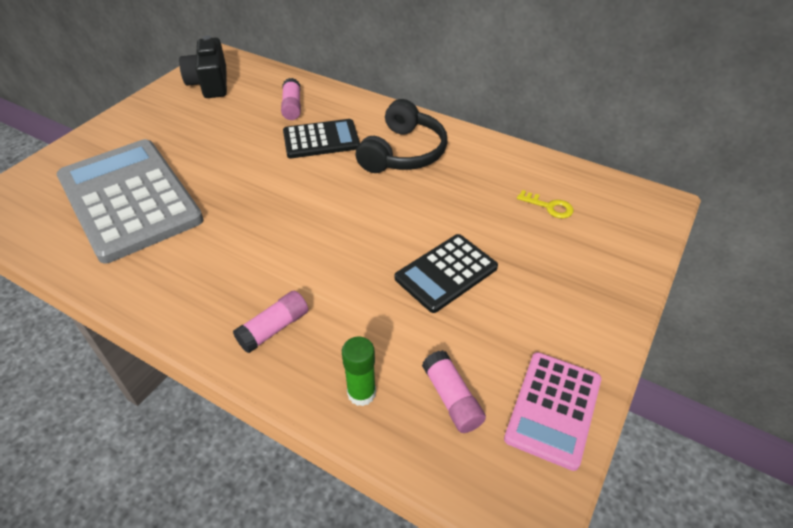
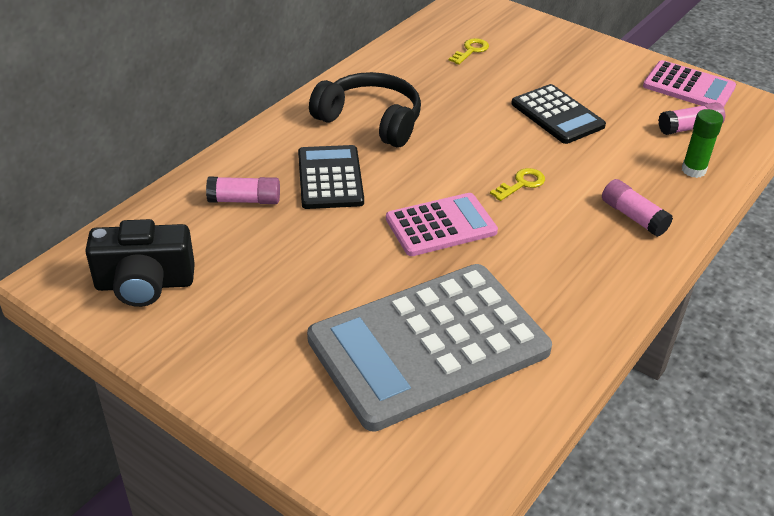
camera: 85 degrees left, 5 degrees down
none -> pink calculator [386,193,498,256]
none -> yellow key [490,168,545,201]

